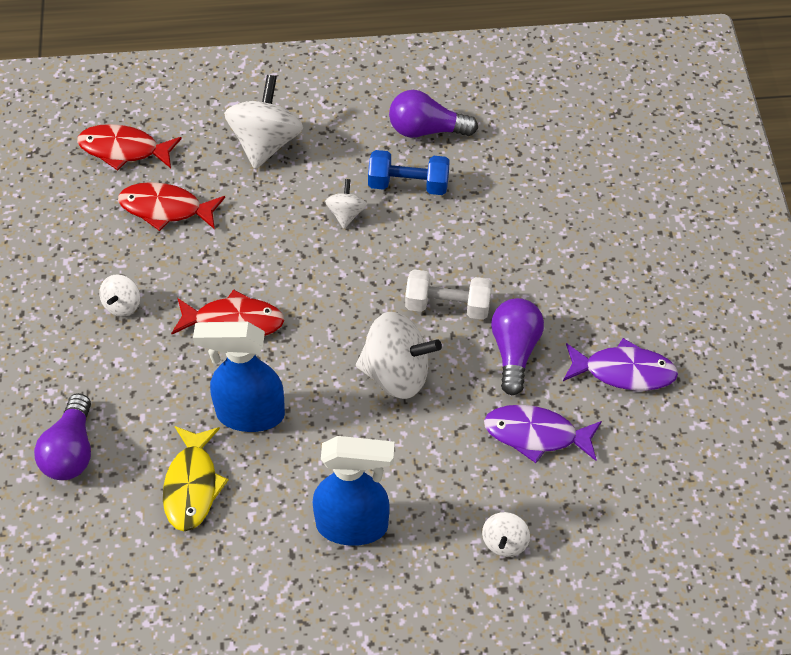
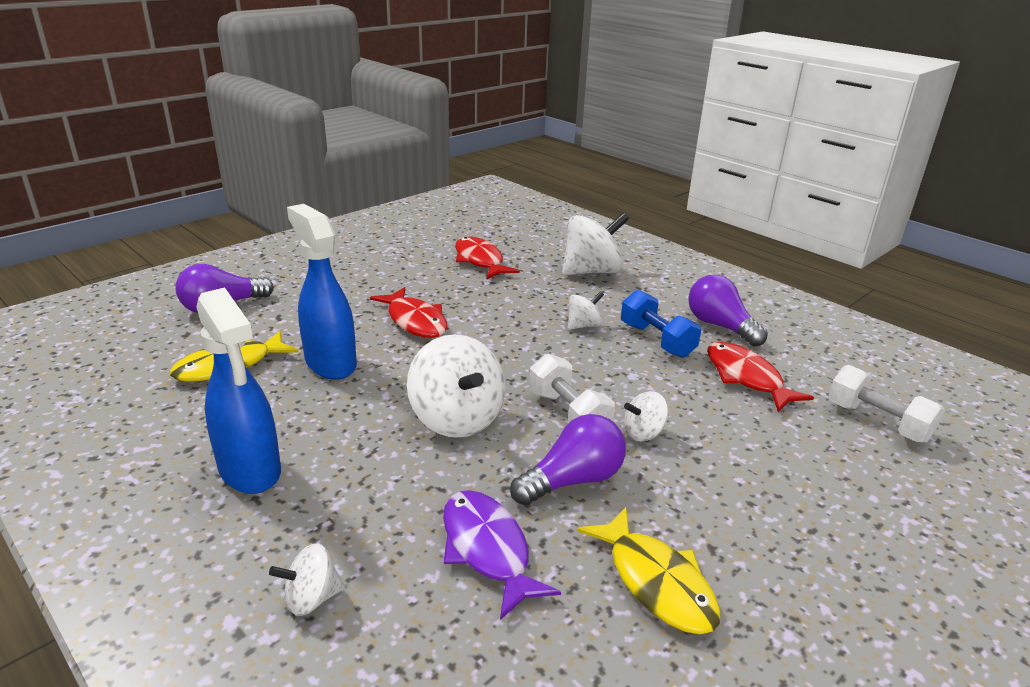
camera: 50 degrees right, 25 degrees down
red fish [77,124,182,171] -> red fish moved to [707,342,814,412]
white spinning top [99,274,140,317] -> white spinning top moved to [624,391,668,441]
purple fish [563,338,678,391] -> yellow fish [577,507,721,634]
none -> white dumbbell [828,365,945,443]

